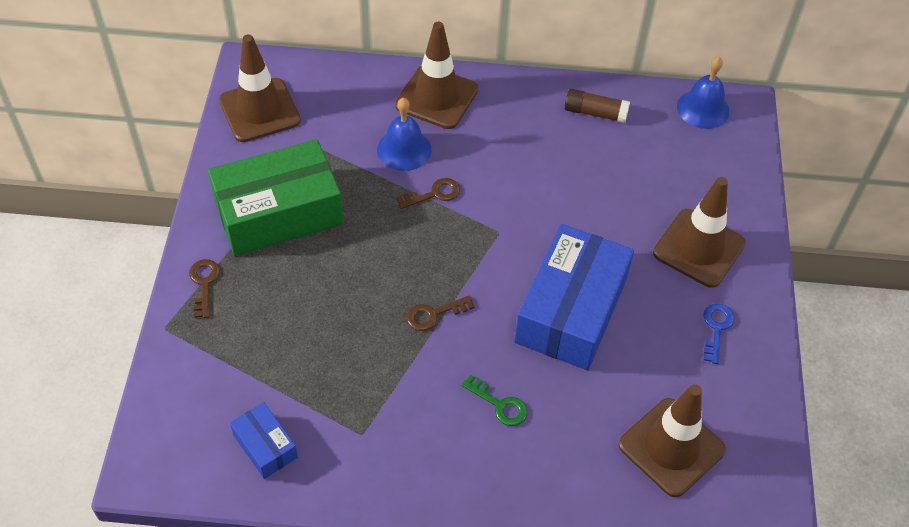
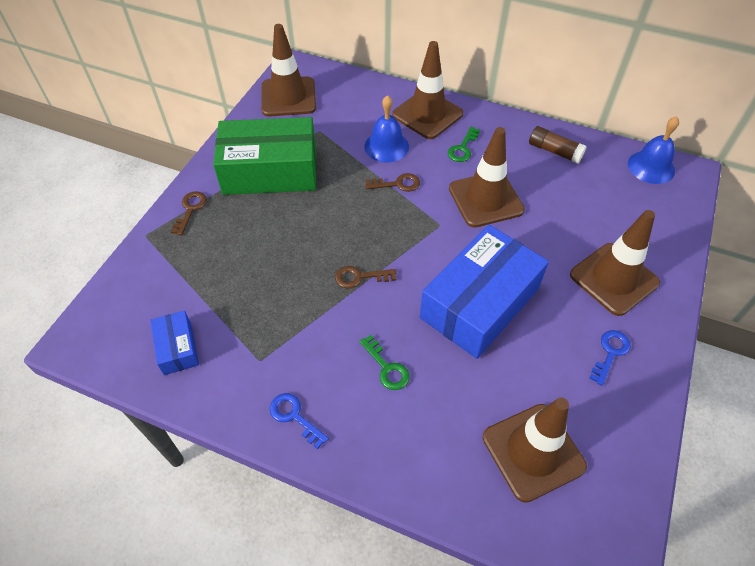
camera: 20 degrees right, 0 degrees up
none -> blue key [270,393,329,449]
none -> green key [448,127,480,162]
none -> brown traffic cone [449,127,525,228]

